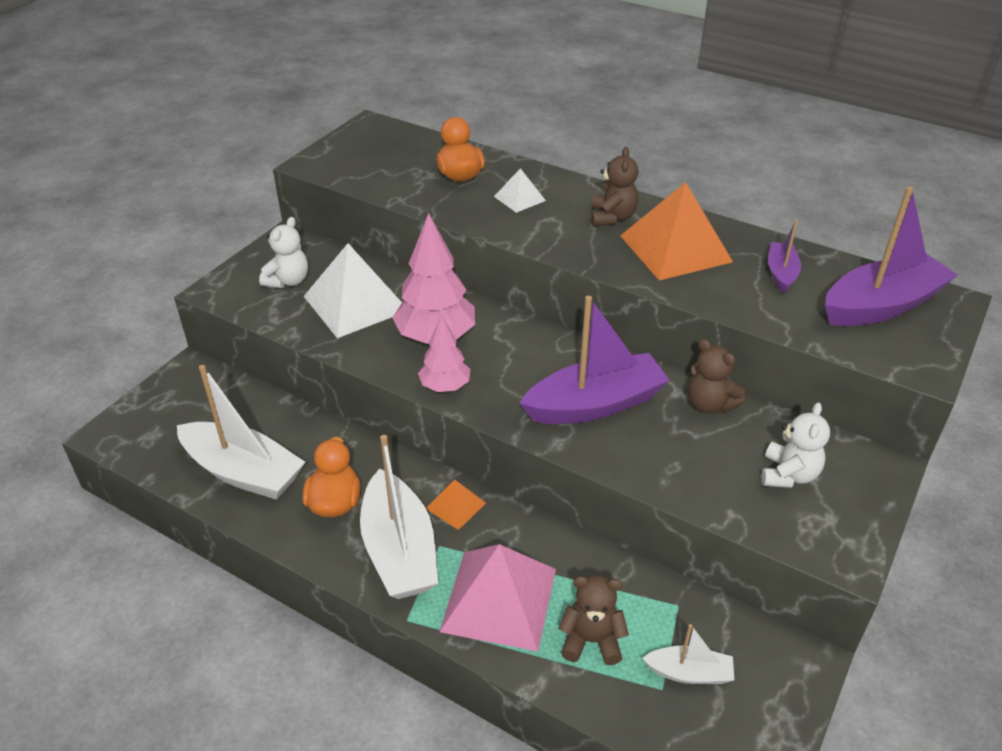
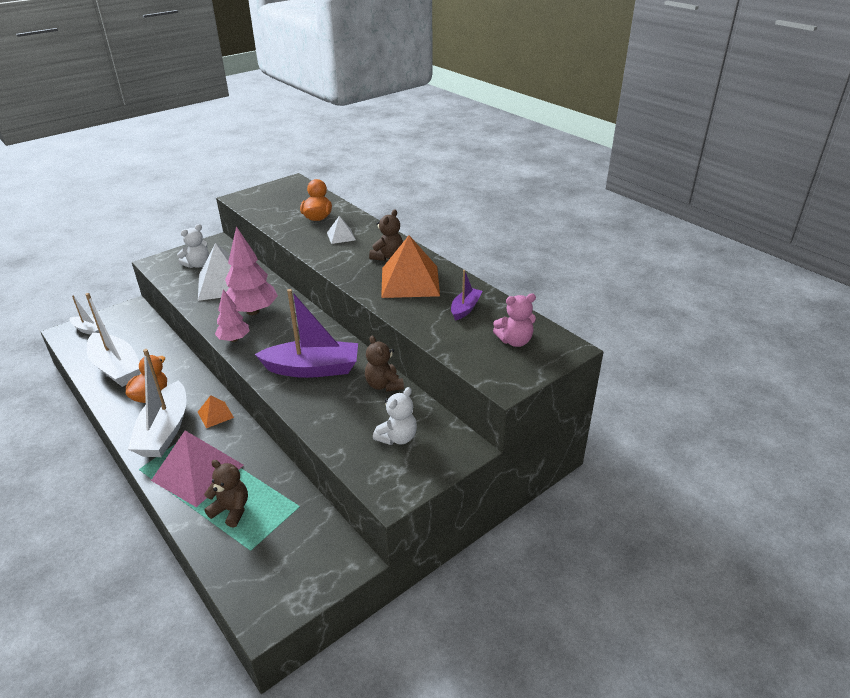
camera: 20 degrees right, 5 degrees down
white boat [642,624,734,684] -> white boat moved to [70,296,105,335]
purple boat [825,187,958,326] -> pink teddy bear [493,293,536,347]

